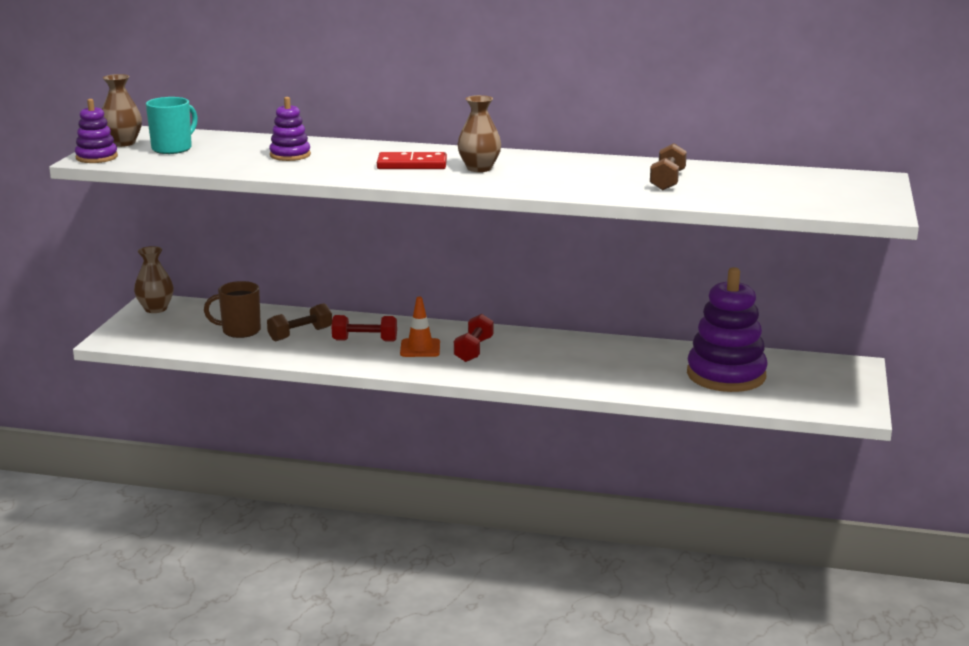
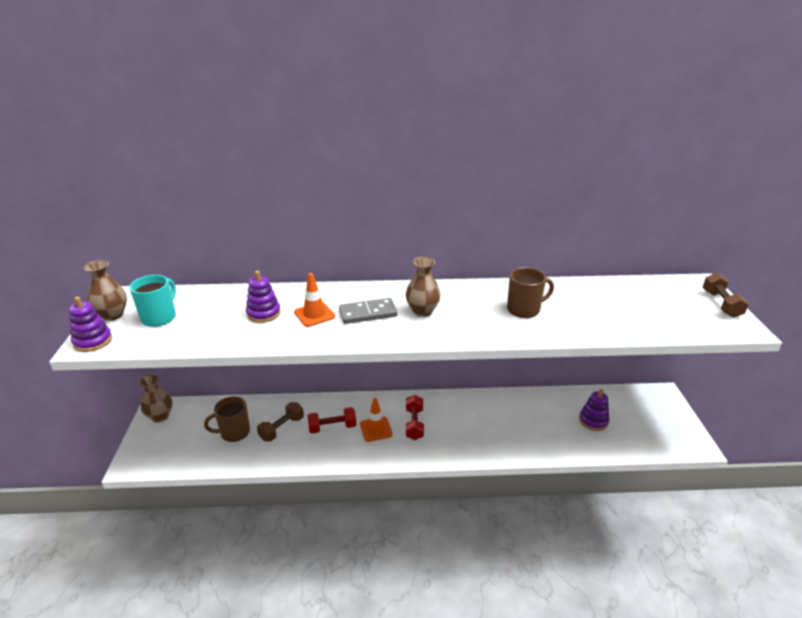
camera: 15 degrees left, 10 degrees up
red domino [377,152,447,169] -> grey domino [339,298,398,324]
brown dumbbell [650,143,687,190] -> brown dumbbell moved to [703,273,749,318]
purple stacking toy [687,267,768,392] -> purple stacking toy [579,389,609,431], size x0.52
none -> orange traffic cone [294,273,335,327]
none -> brown mug [507,267,554,318]

